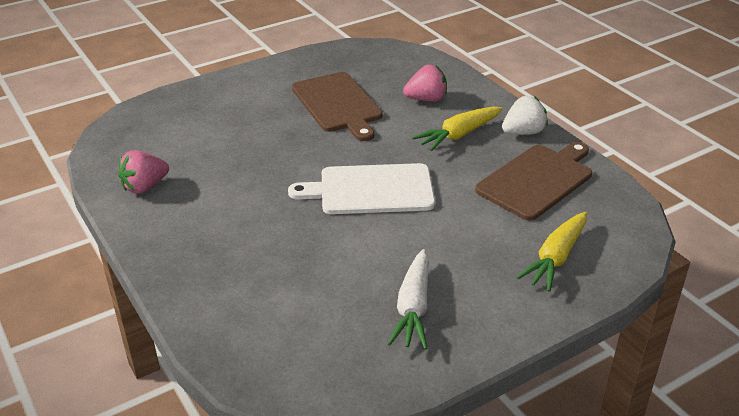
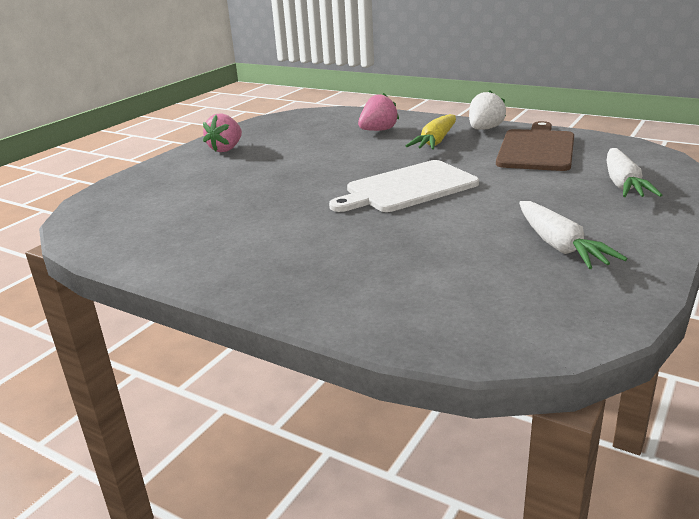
camera: 25 degrees left, 10 degrees down
pink strawberry [118,150,169,194] -> pink strawberry moved to [203,113,242,152]
brown cutting board [292,72,383,141] -> none
yellow carrot [516,212,587,292] -> white carrot [606,148,662,197]

